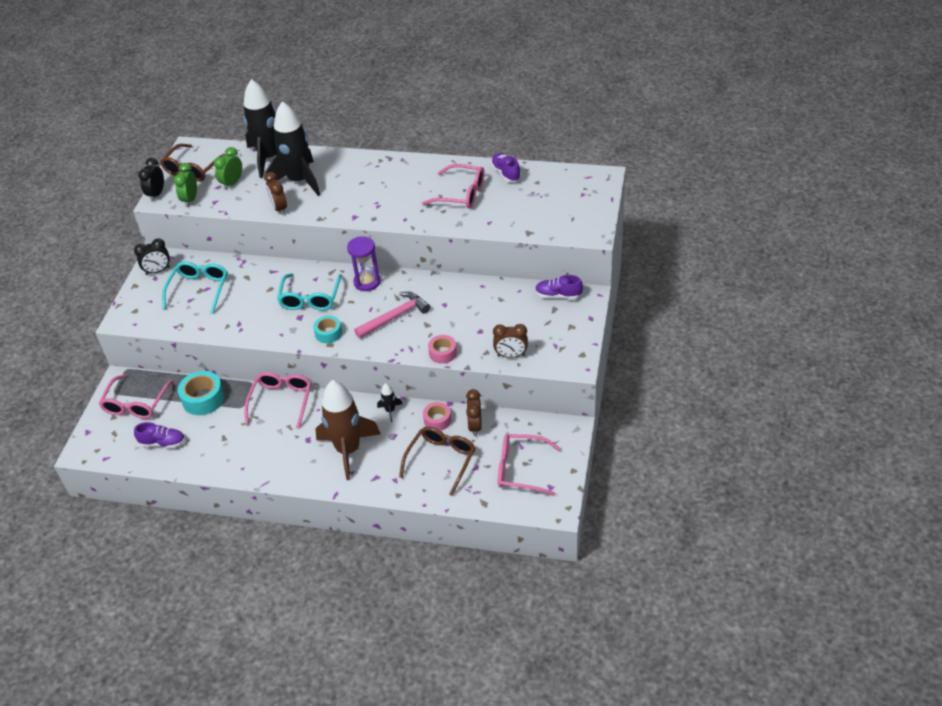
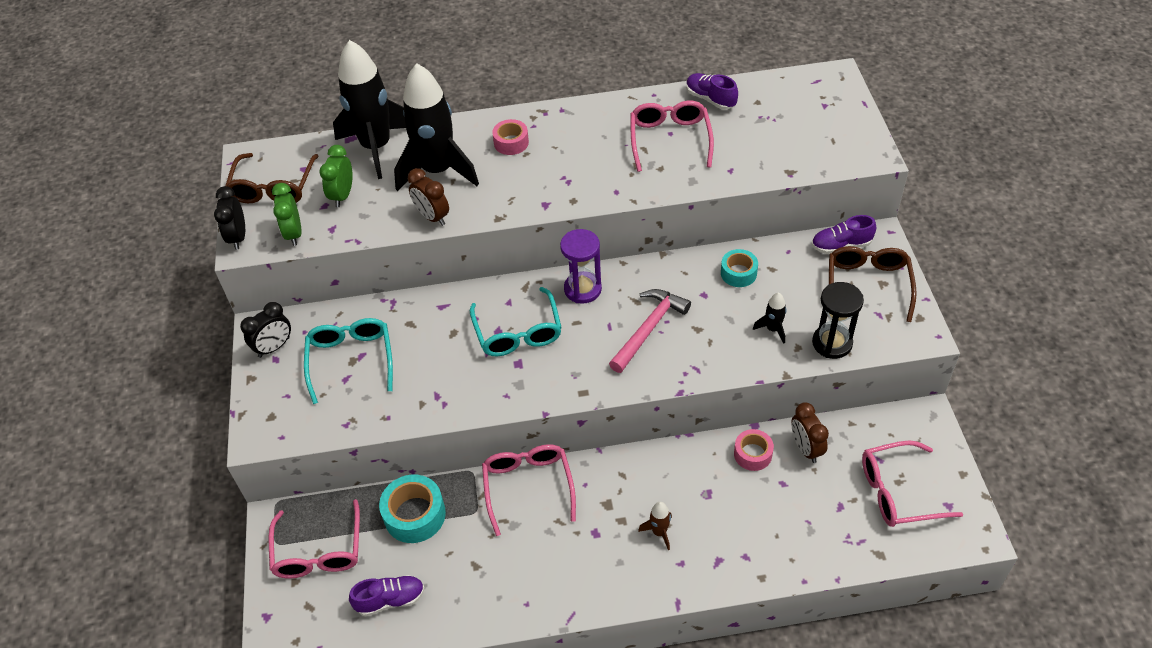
camera: 20 degrees left, 5 degrees up
turquoise tape [313,316,342,343] -> turquoise tape moved to [721,249,758,287]
brown rocket [315,380,380,480] -> brown rocket [638,502,672,550], size x0.41
black rocket [377,383,402,422] -> black rocket moved to [753,292,787,344]
brown glasses [399,427,475,496] -> brown glasses moved to [829,246,917,322]
pink glasses [422,164,485,208] -> pink glasses turned 90 degrees counterclockwise [630,100,714,172]
pink tape [428,335,457,364] -> pink tape moved to [492,119,529,155]
brown clock [493,324,528,358] -> black hourglass [812,282,864,359]

